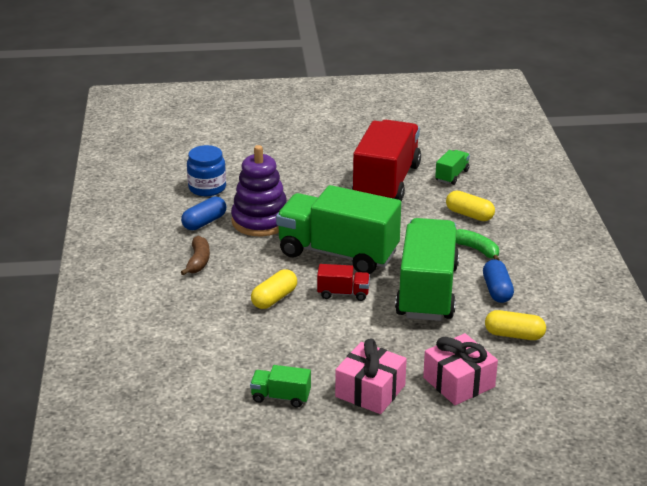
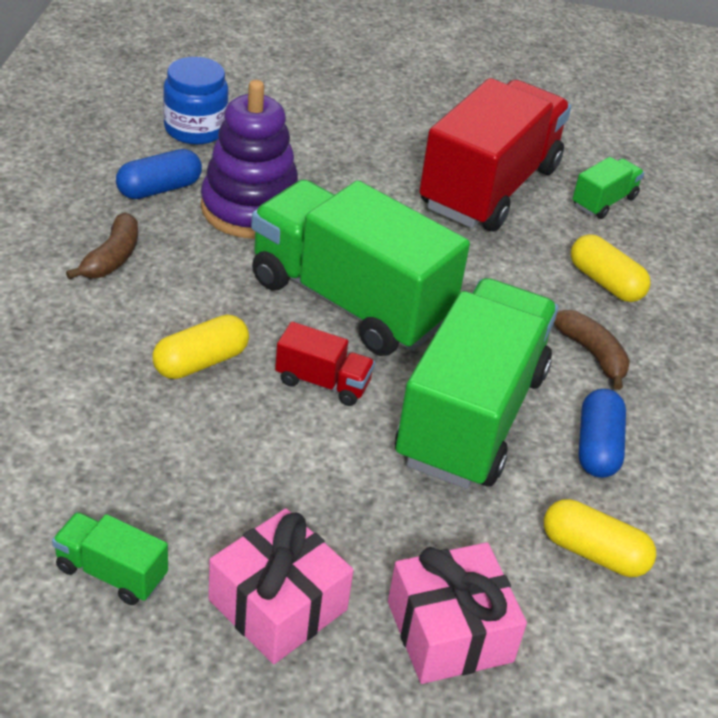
camera: 10 degrees right, 10 degrees up
green banana [456,229,500,260] -> brown banana [554,310,630,390]

